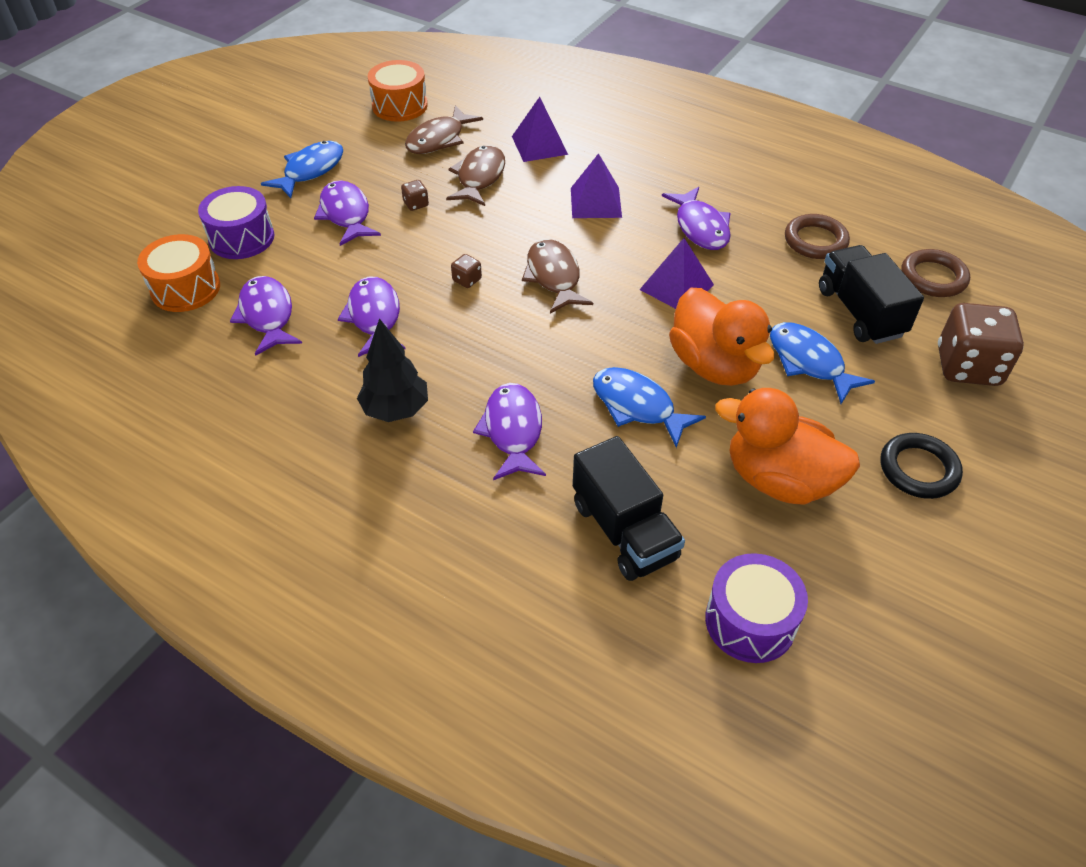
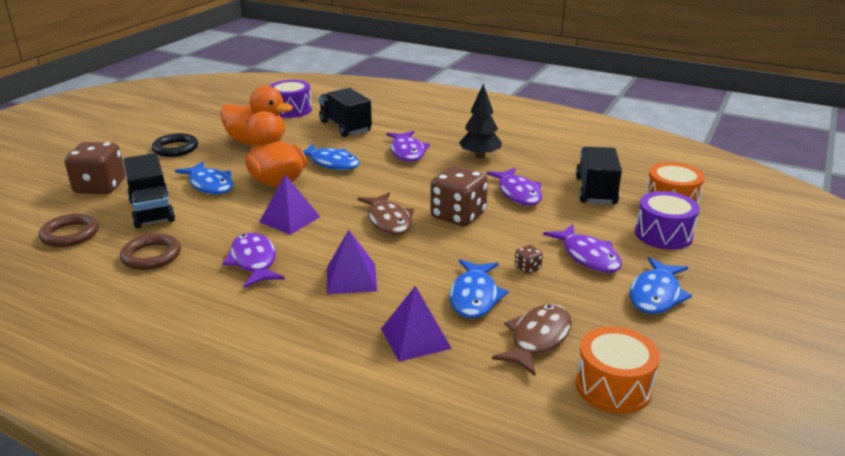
camera: 175 degrees right, 20 degrees down
purple fish [230,276,302,356] -> black truck [576,147,622,204]
brown fish [446,145,505,206] -> blue fish [449,259,509,318]
brown dice [451,254,482,288] -> brown dice [430,166,488,226], size x2.40

